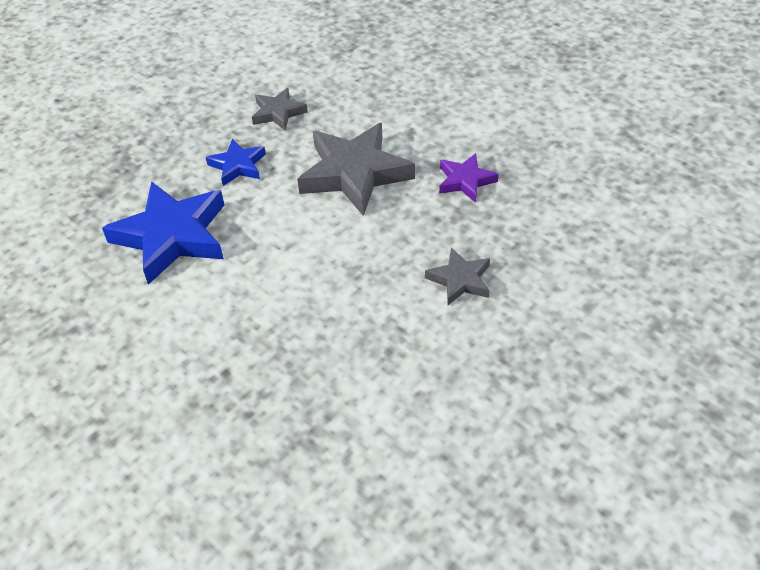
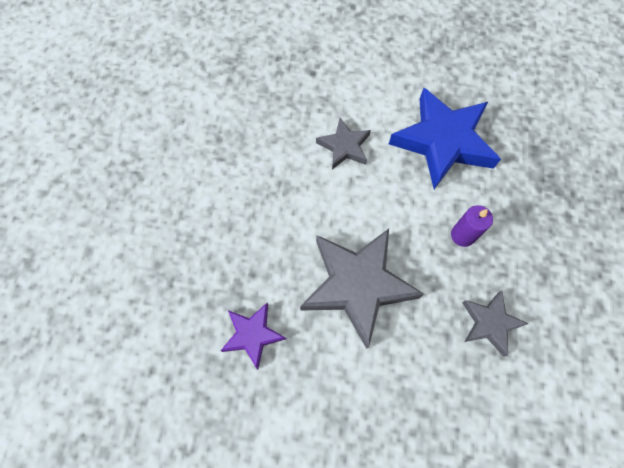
camera: 145 degrees right, 20 degrees up
blue star [206,139,266,186] -> purple candle [451,205,493,247]
grey star [425,247,490,305] -> grey star moved to [316,118,371,169]

